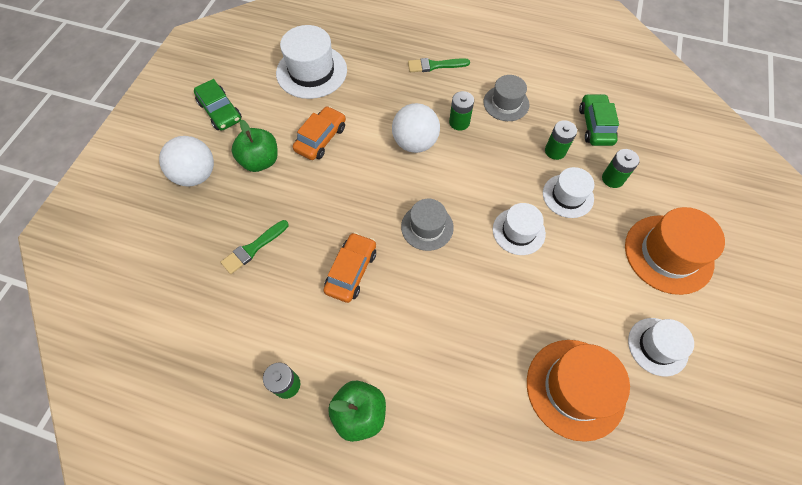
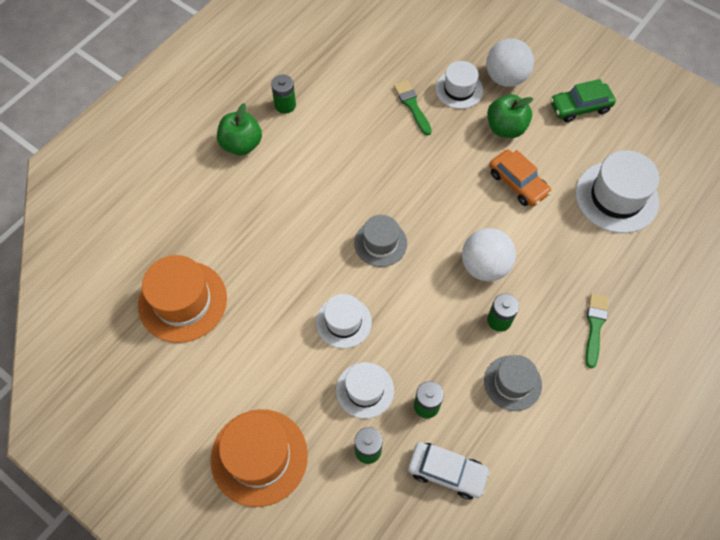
camera: 110 degrees right, 0 degrees up
orange car [323,232,376,303] -> none
green car [579,94,619,146] -> white car [408,442,491,499]
white hat [628,318,694,376] -> white hat moved to [435,61,483,109]

